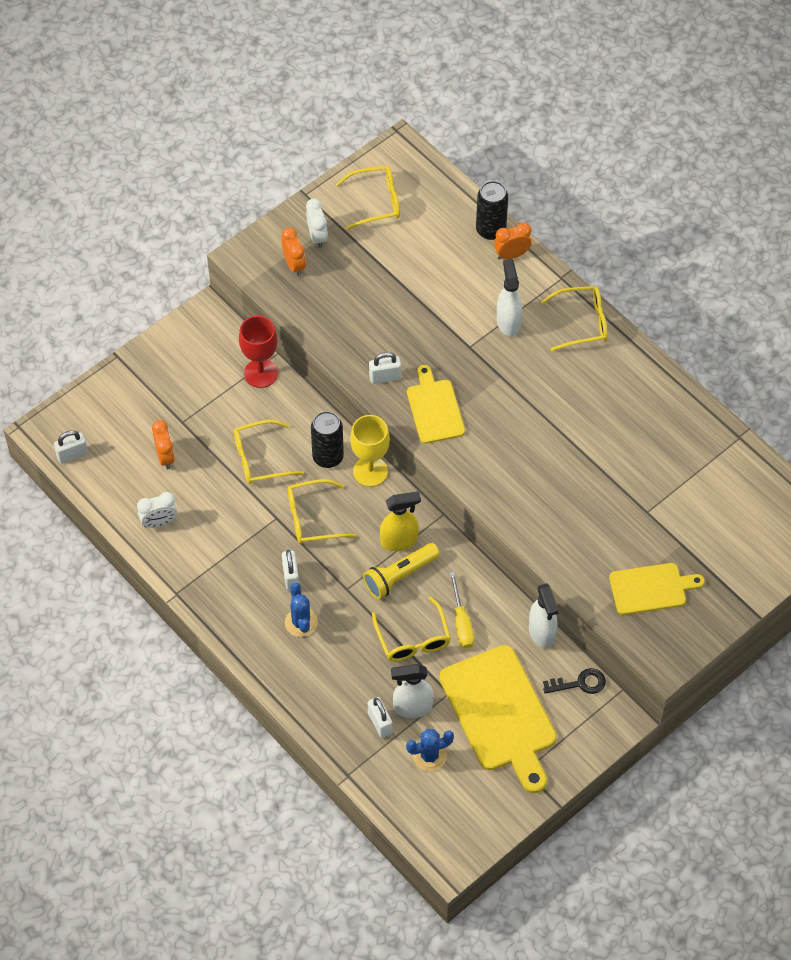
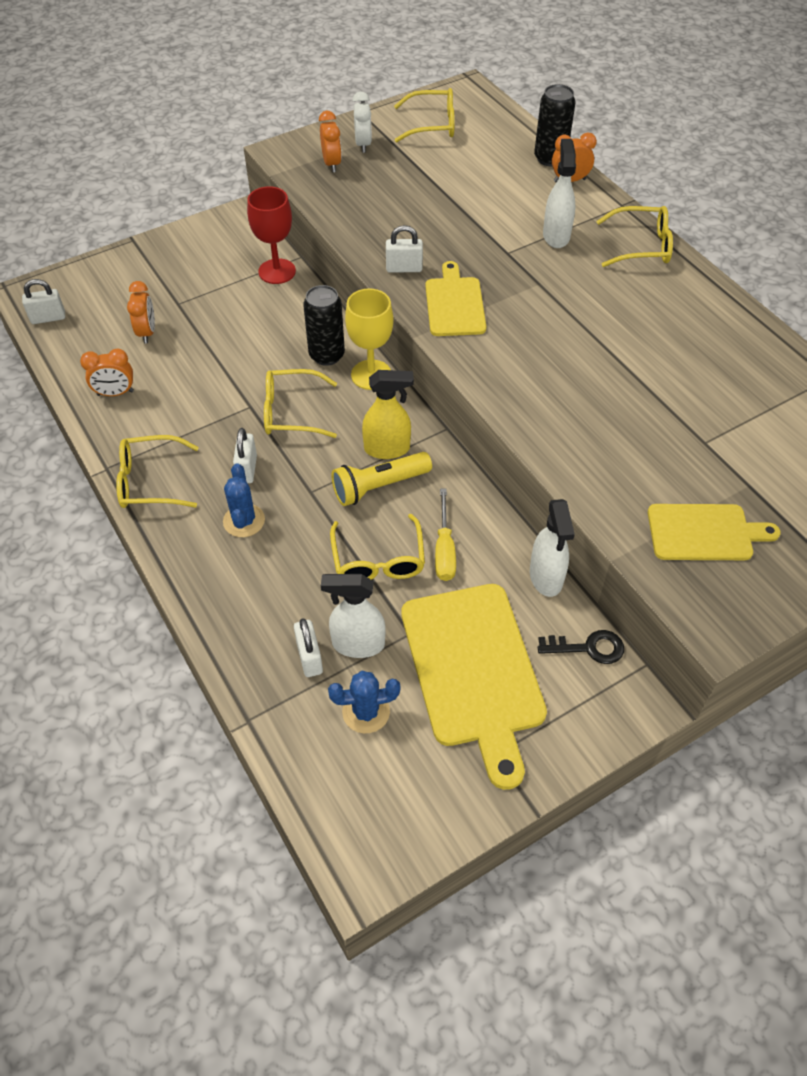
camera: 10 degrees right, 5 degrees down
white clock [137,492,177,528] -> orange clock [80,349,134,396]
yellow glasses [234,420,304,484] -> yellow glasses moved to [116,435,199,508]

